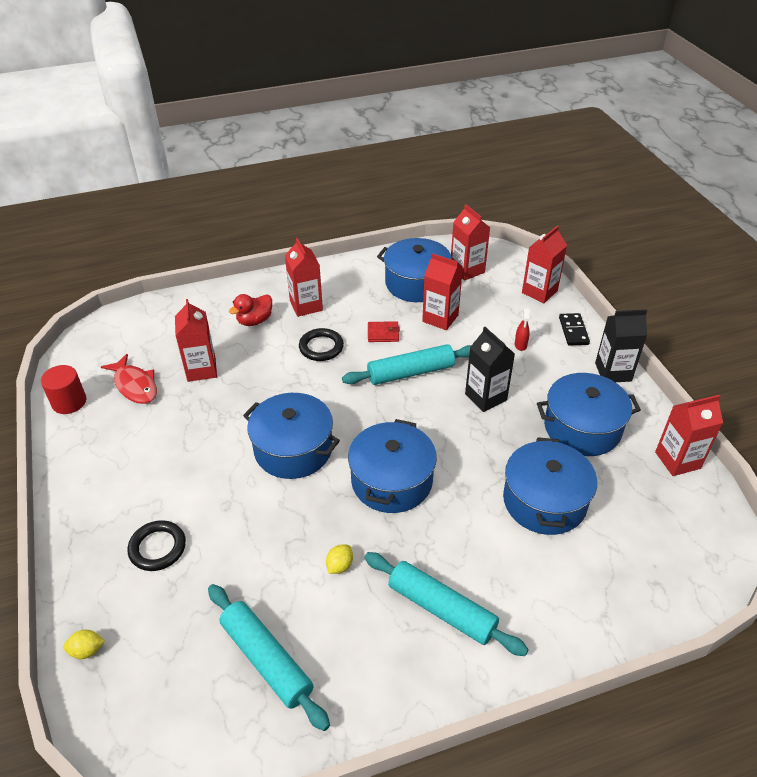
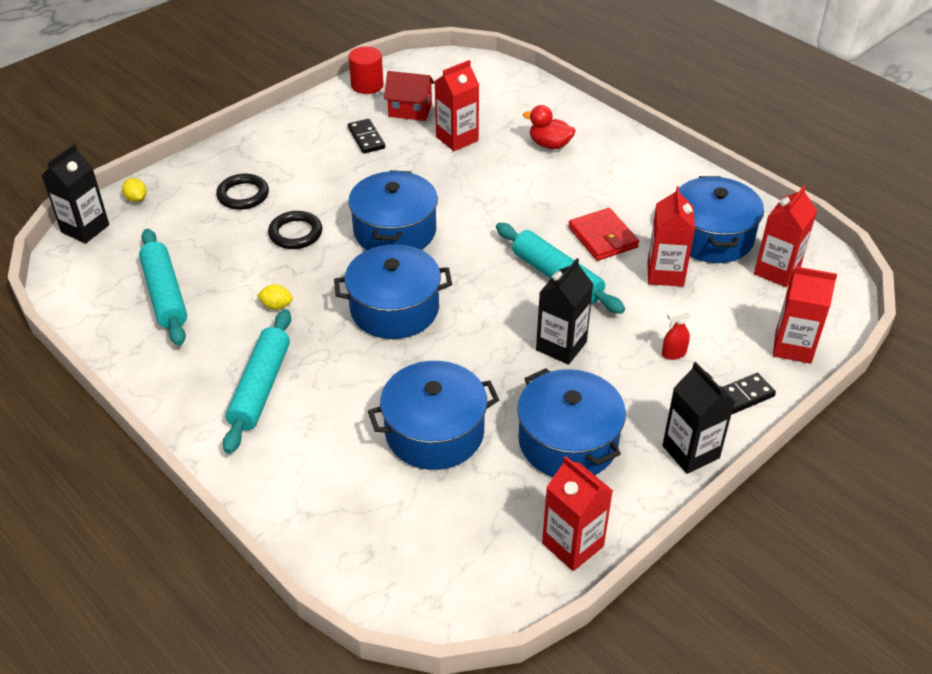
camera: 65 degrees right, 0 degrees up
red fish [101,354,157,404] -> red house [384,71,435,121]
turquoise rolling pin [208,584,330,731] -> turquoise rolling pin turned 45 degrees counterclockwise [139,229,187,346]
red carton [285,238,323,317] -> none
black ring [299,328,344,361] -> black ring moved to [268,211,322,249]
red wallet [368,321,400,342] -> red wallet [568,208,639,261], size x1.53
none -> black carton [41,144,109,244]
none -> black domino [348,119,385,154]

